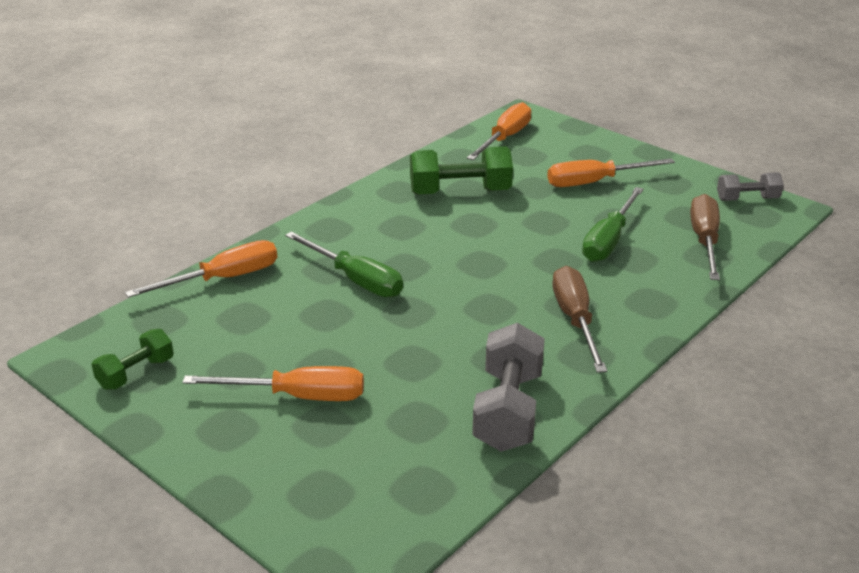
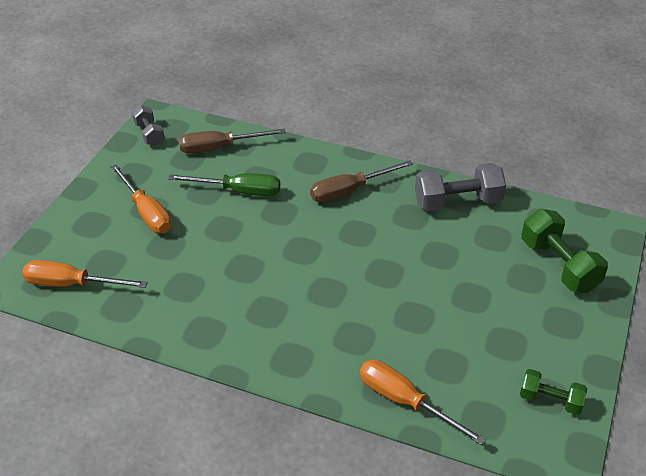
camera: 110 degrees left, 10 degrees up
orange screwdriver [182,366,364,401] -> none
green screwdriver [285,231,403,297] -> none
green dumbbell [410,146,513,195] -> green dumbbell moved to [521,209,608,293]

